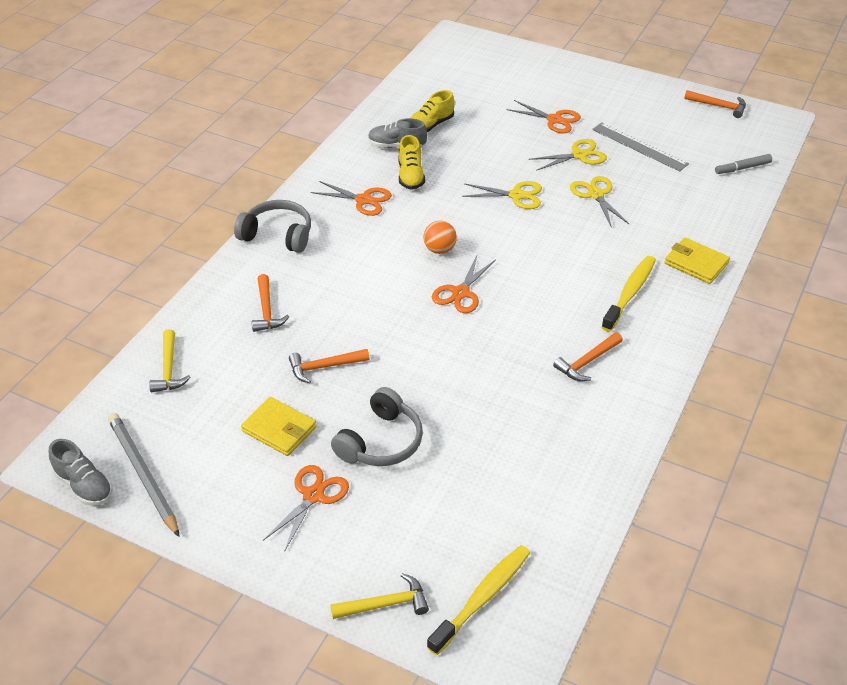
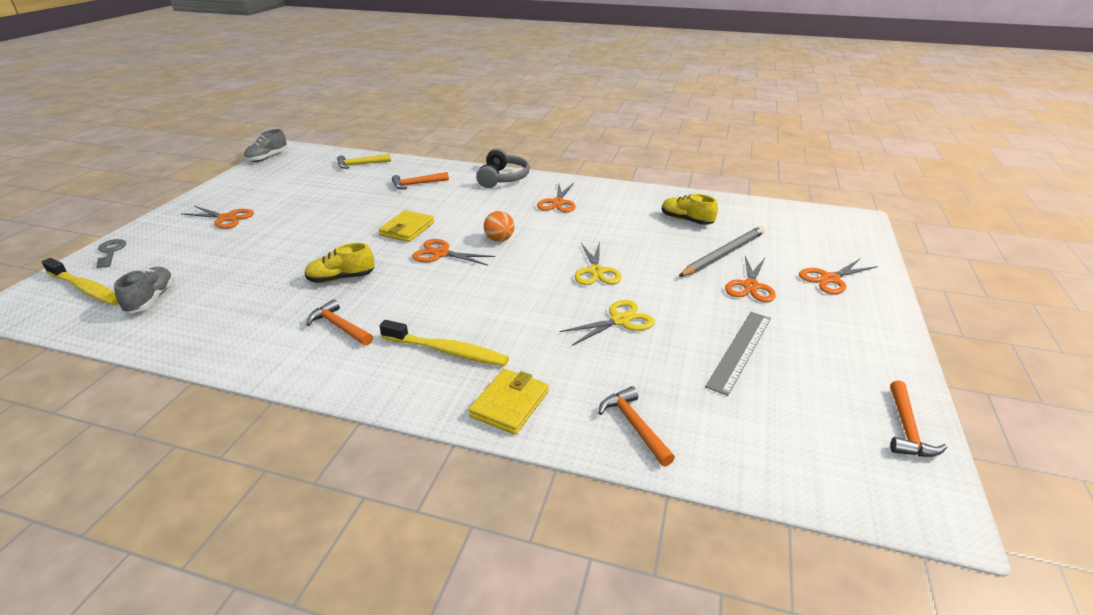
camera: 80 degrees right, 10 degrees down
grey pencil [108,413,180,537] -> grey pencil moved to [678,226,765,277]
yellow wallet [241,397,316,456] -> yellow wallet moved to [378,210,434,242]
orange hammer [289,349,370,383] -> orange hammer moved to [598,386,675,466]
yellow hammer [330,573,429,619] -> grey key [96,239,126,268]
grey headphones [331,387,423,466] -> none
grey shoe [368,118,427,148] -> grey shoe moved to [114,267,174,314]
yellow shoe [398,135,425,190] -> yellow shoe moved to [305,243,375,283]
yellow scissors [529,139,607,171] -> none
grey marker [715,154,772,174] -> none
none -> orange scissors [799,259,878,294]

